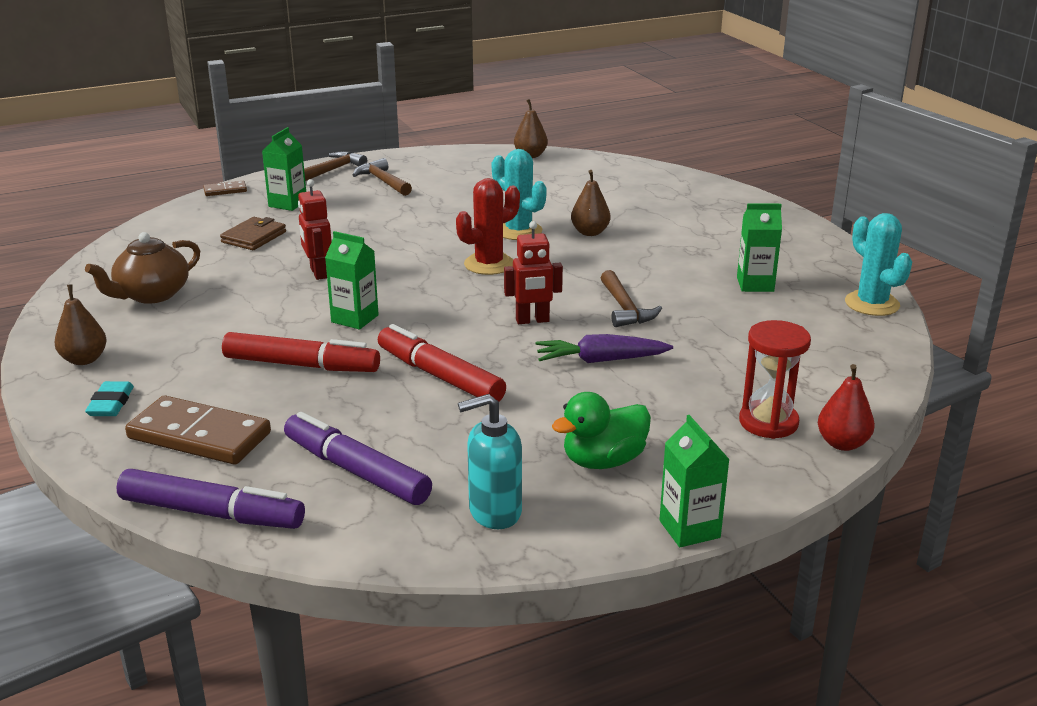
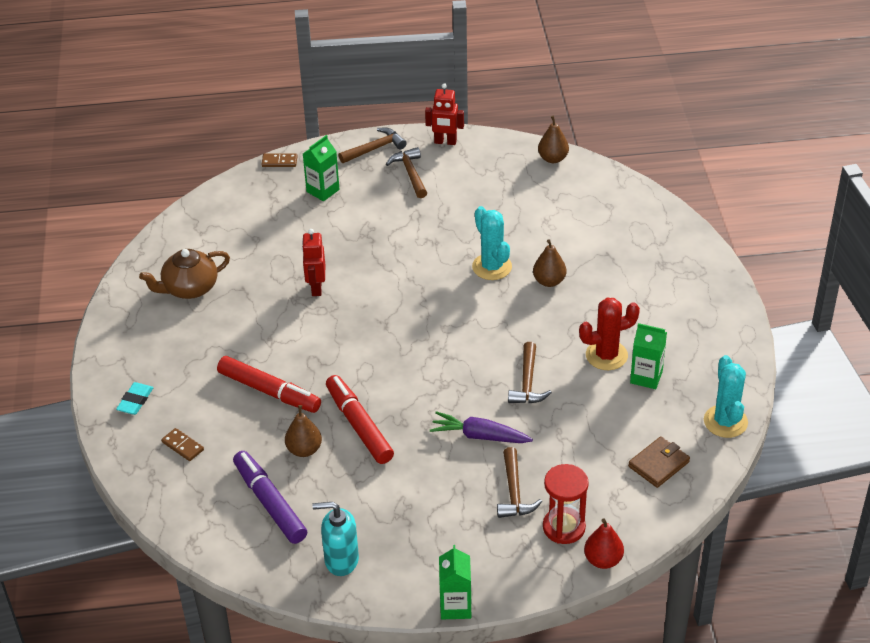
camera: 20 degrees right, 15 degrees up
brown pear [55,284,107,365] -> brown pear moved to [285,405,322,457]
purple marker [117,469,305,529] -> none
brown domino [125,395,271,465] -> brown domino [161,428,204,461], size x0.47
brown wallet [220,217,286,250] -> brown wallet moved to [628,436,690,488]
green carton [325,231,379,330] -> none
red cactus [456,178,520,275] -> red cactus moved to [579,298,640,370]
red robot [504,221,563,324] -> red robot moved to [425,83,464,145]
green duck [552,392,651,469] -> none
none -> brown hammer [497,447,542,518]

